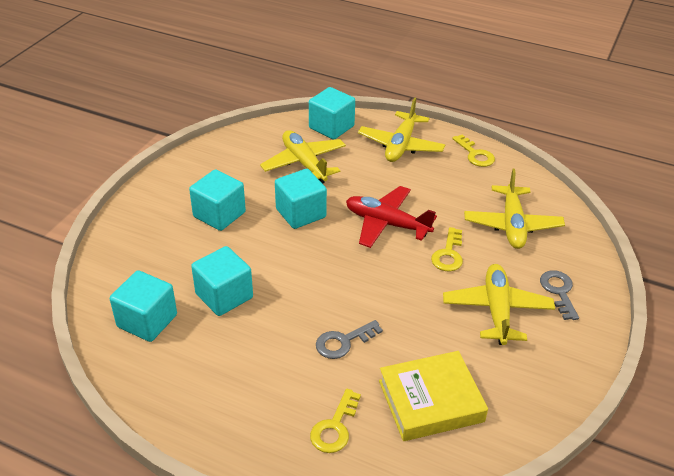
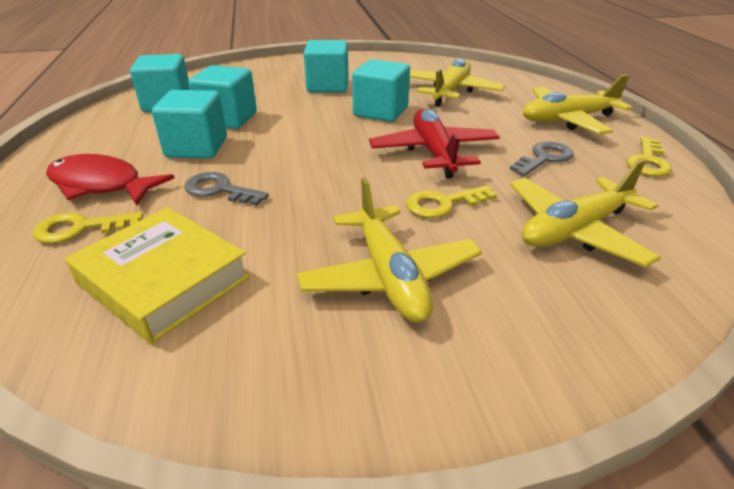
camera: 55 degrees right, 5 degrees down
turquoise cube [309,87,355,139] -> turquoise cube moved to [152,90,227,158]
yellow plane [443,264,555,345] -> yellow plane turned 105 degrees clockwise [296,177,482,322]
grey key [540,270,579,320] -> grey key moved to [510,141,574,176]
none -> red fish [46,154,174,206]

